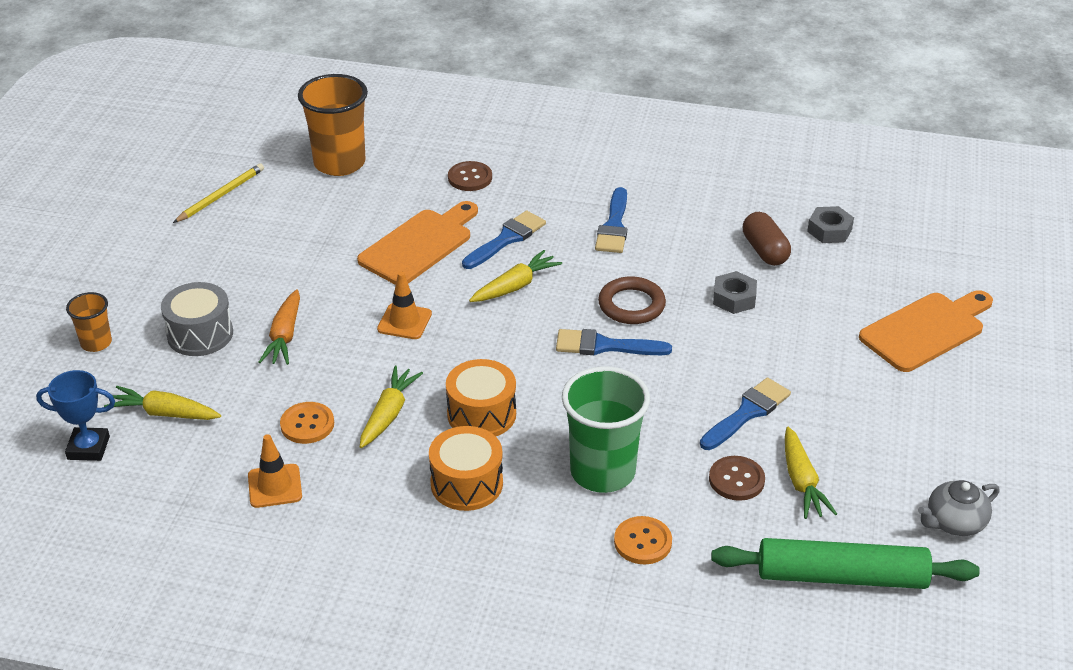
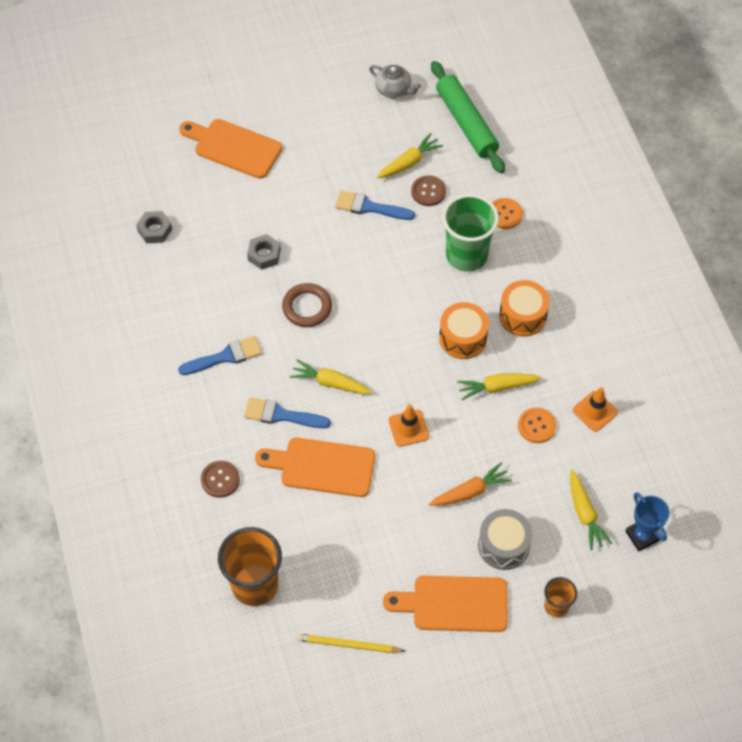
camera: 120 degrees left, 20 degrees up
blue brush [556,329,672,355] -> none
brown capsule [743,212,791,266] -> none
none -> orange cutting board [383,576,508,632]

